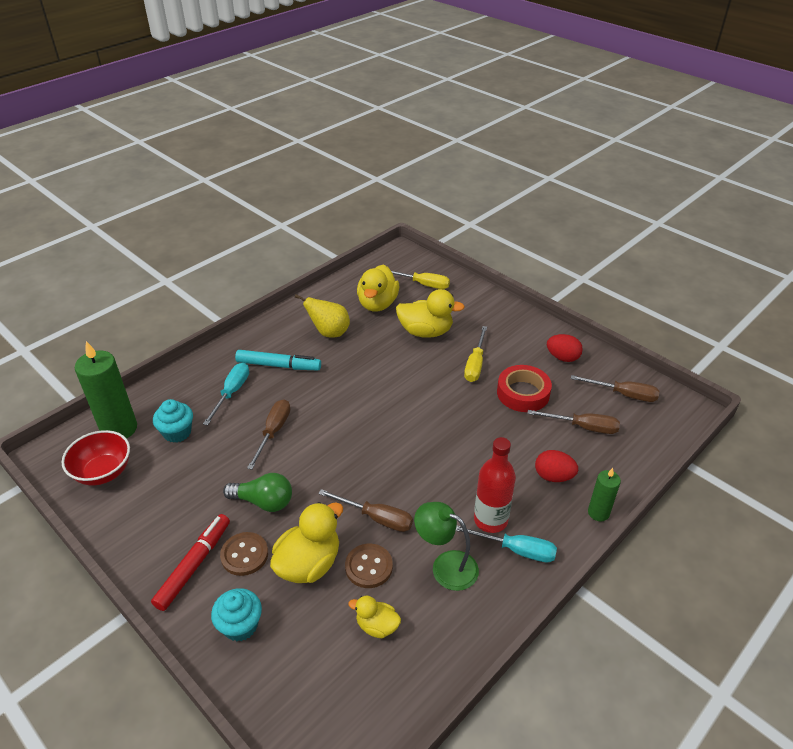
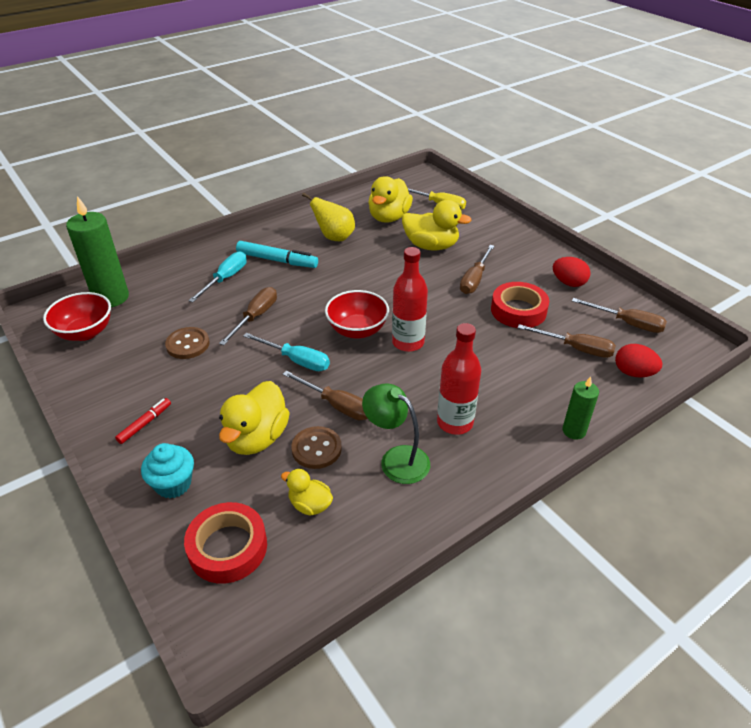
camera: 10 degrees right, 0 degrees up
red marker [151,514,230,611] -> red marker [115,398,171,444], size x0.58
turquoise cupcake [153,399,193,443] -> none
brown button [220,532,268,576] -> brown button moved to [165,327,209,359]
green light bulb [223,473,292,512] -> none
yellow duck [270,502,343,583] -> yellow duck turned 150 degrees clockwise [219,381,290,455]
turquoise screwdriver [456,525,557,562] -> turquoise screwdriver moved to [243,333,330,371]
yellow screwdriver [464,326,487,382] -> brown screwdriver [460,245,494,294]
red egg [535,450,578,482] -> red egg moved to [615,344,662,378]
none -> red tape [184,502,267,584]
none -> red bowl [325,290,389,339]
none -> red bottle [392,247,428,352]

